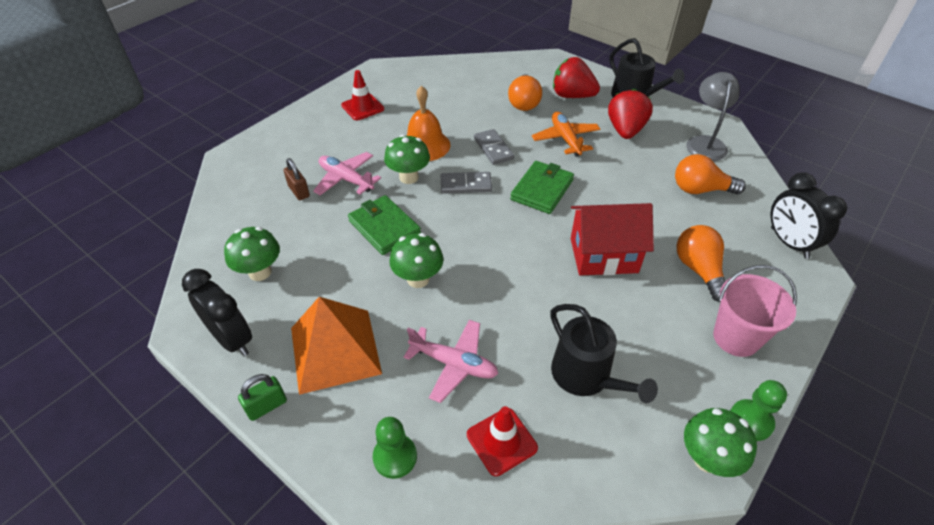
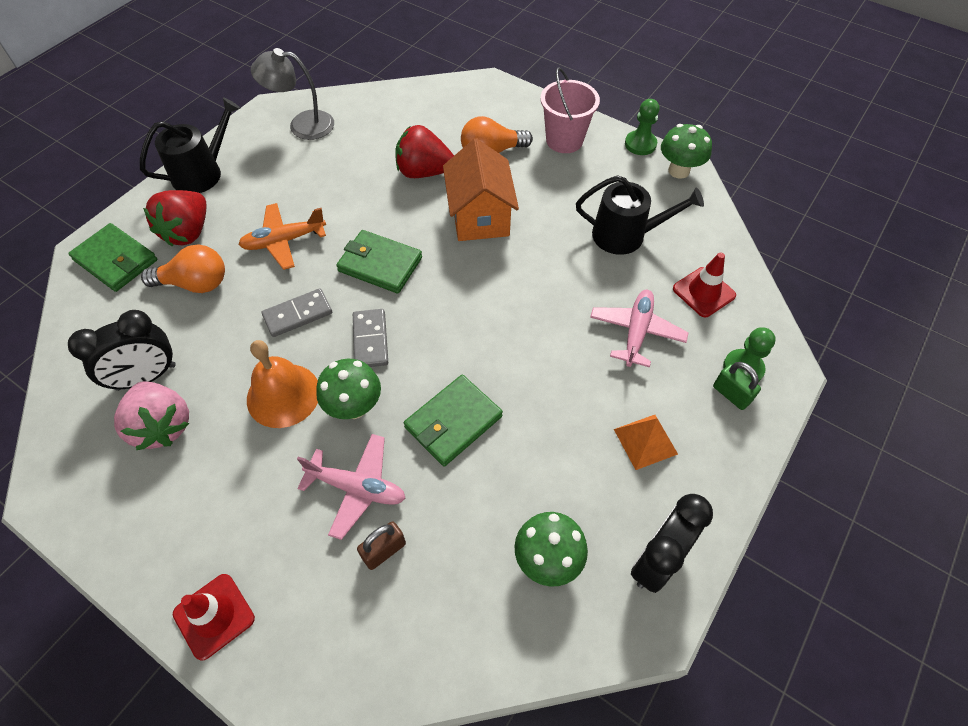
camera: 95 degrees left, 10 degrees up
green padlock [238,374,287,421] -> green padlock moved to [713,362,761,410]
orange pyramid [291,297,382,395] -> orange pyramid [614,415,678,470], size x0.54
pink plane [313,152,381,195] -> pink plane turned 105 degrees counterclockwise [297,434,406,540]
red traffic cone [341,70,384,120] -> red traffic cone moved to [173,574,255,661]
green mushroom [389,233,444,288] -> none
black watering can [551,304,658,403] -> black watering can turned 45 degrees clockwise [576,175,704,255]
red house [571,203,654,275] -> orange house [443,138,519,241]
red strawberry [608,89,653,139] -> red strawberry moved to [396,125,454,178]
orange light bulb [675,154,746,194] -> none
black clock [771,172,847,259] -> black clock moved to [68,310,176,391]
none -> green wallet [68,223,157,292]
none -> pink strawberry [114,381,189,450]

